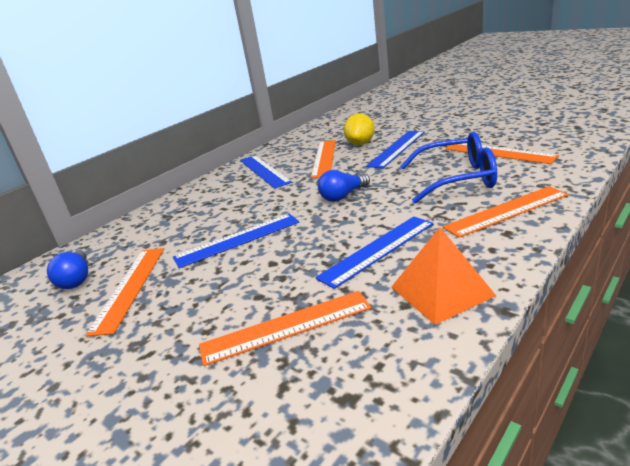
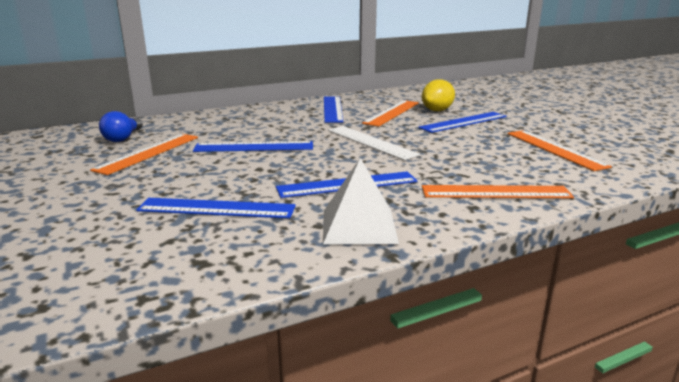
camera: 20 degrees right, 5 degrees down
orange ruler [199,291,371,366] -> blue ruler [136,198,296,219]
blue light bulb [318,170,370,202] -> white ruler [328,126,420,160]
orange pyramid [391,227,496,325] -> white pyramid [323,158,399,244]
blue glasses [400,132,497,204] -> none

